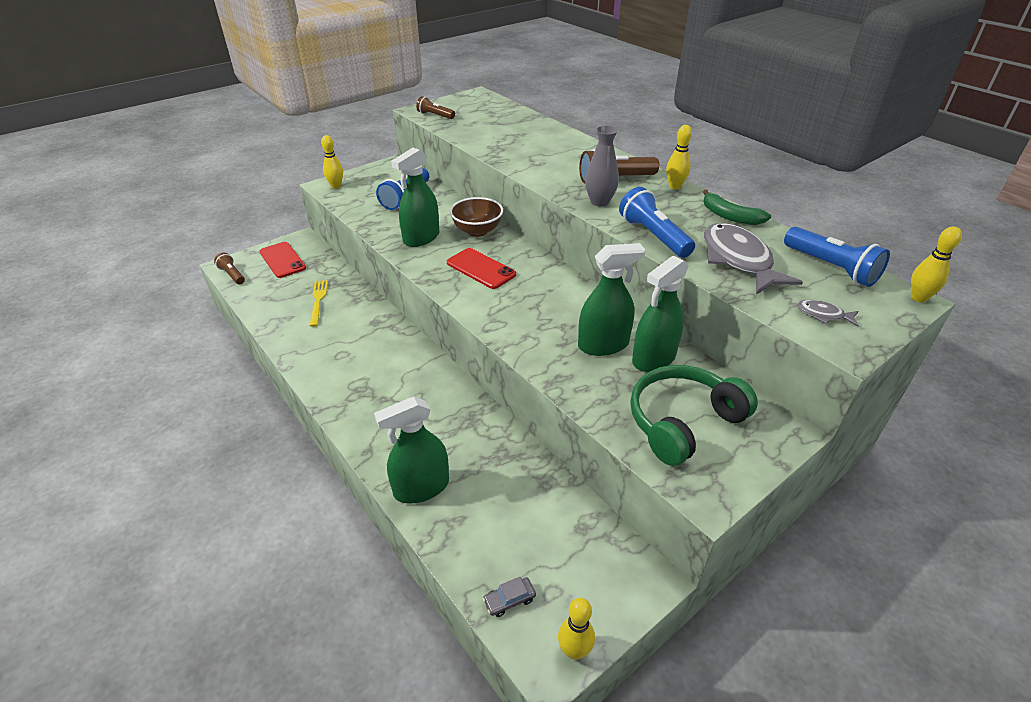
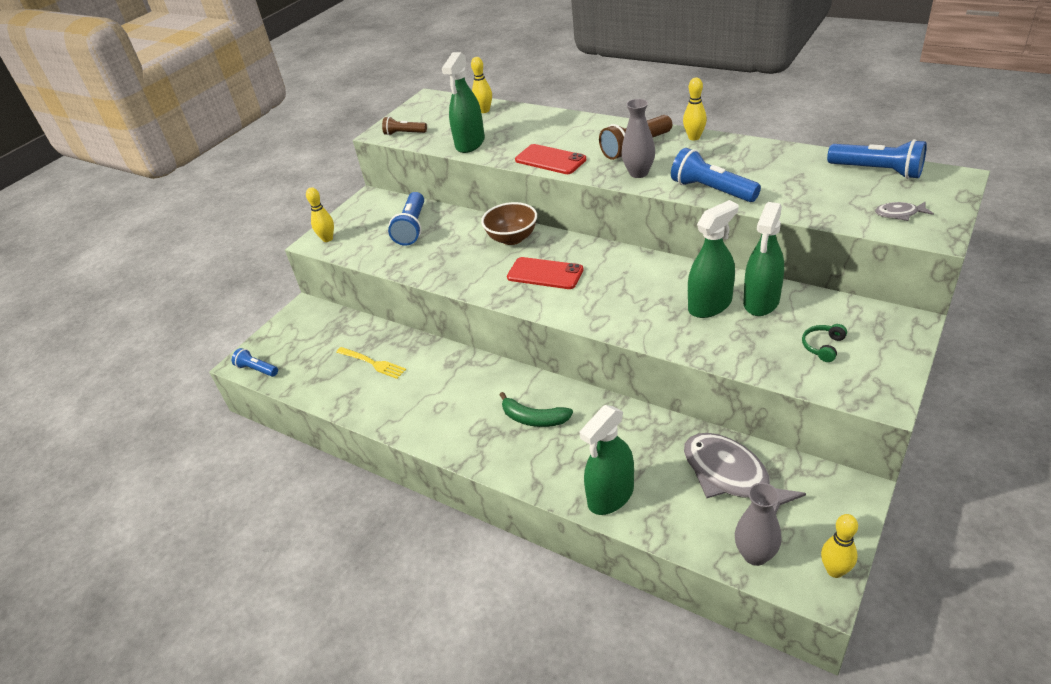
camera: 15 degrees left, 0 degrees up
brown flashlight [214,253,245,284] -> blue flashlight [232,348,278,377]
red phone [260,242,306,278] -> red phone moved to [515,144,586,174]
yellow fork [310,280,328,327] -> yellow fork turned 150 degrees clockwise [336,347,406,379]
green spray bottle [391,148,439,247] -> green spray bottle moved to [442,52,485,153]
grey car [483,577,536,617] -> grey vase [735,483,782,566]
green headphones [630,365,758,466] -> green headphones [802,324,847,362], size x0.41
green banana [703,190,771,225] -> green banana moved to [500,392,573,427]
grey fish [704,223,803,295] -> grey fish moved to [684,433,806,514]
yellow bowling pin [911,227,962,302] -> yellow bowling pin moved to [471,57,492,113]

